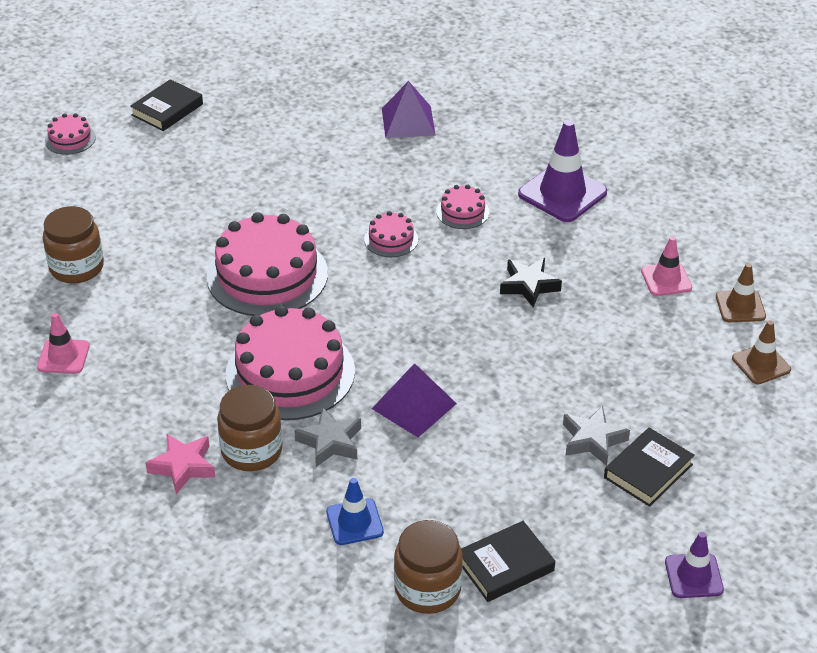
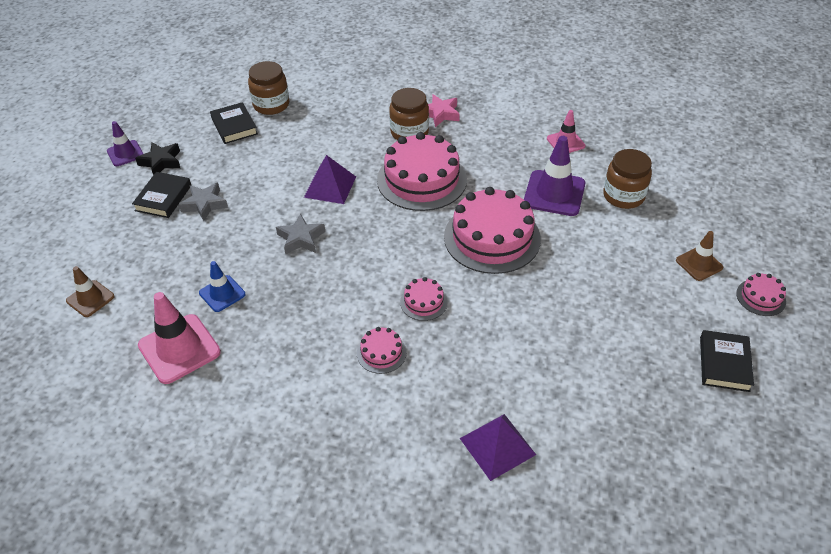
camera: 155 degrees right, 5 degrees up
grey star [294,408,361,467] -> grey star moved to [276,214,325,255]
blue traffic cone [326,478,384,545] -> blue traffic cone moved to [199,261,245,312]
black book [461,521,555,602] -> black book turned 60 degrees counterclockwise [210,102,258,144]
black star [500,258,562,308] -> black star moved to [135,142,180,175]
purple traffic cone [518,120,607,222] -> purple traffic cone moved to [524,136,585,216]
pink traffic cone [641,236,692,296] -> pink traffic cone [138,292,221,384], size x1.70
brown traffic cone [716,263,766,322] -> brown traffic cone moved to [676,231,723,281]

